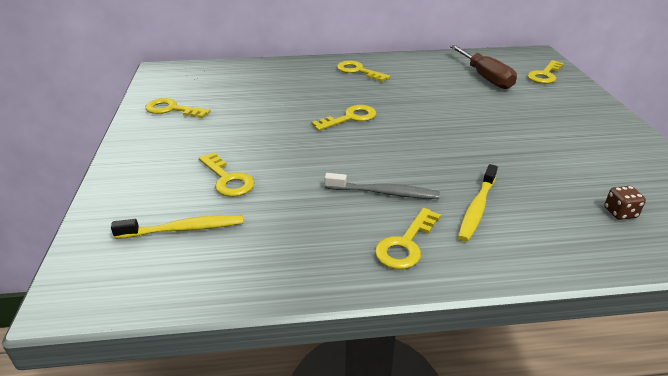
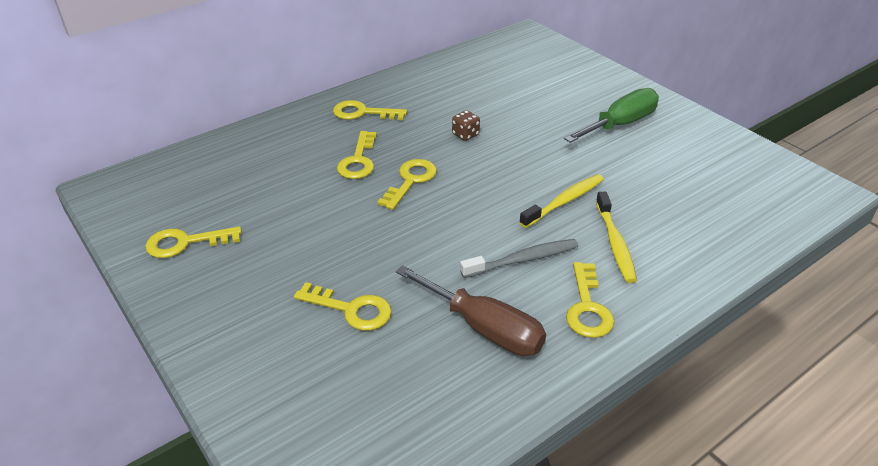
camera: 30 degrees left, 5 degrees up
yellow toothbrush [111,215,243,239] -> yellow toothbrush moved to [519,174,604,228]
brown screwdriver [450,45,517,89] -> brown screwdriver moved to [396,265,546,356]
yellow key [527,60,564,84] -> yellow key moved to [337,131,377,179]
brown dice [604,186,646,220] -> brown dice moved to [452,110,480,141]
none -> green screwdriver [564,88,659,143]

